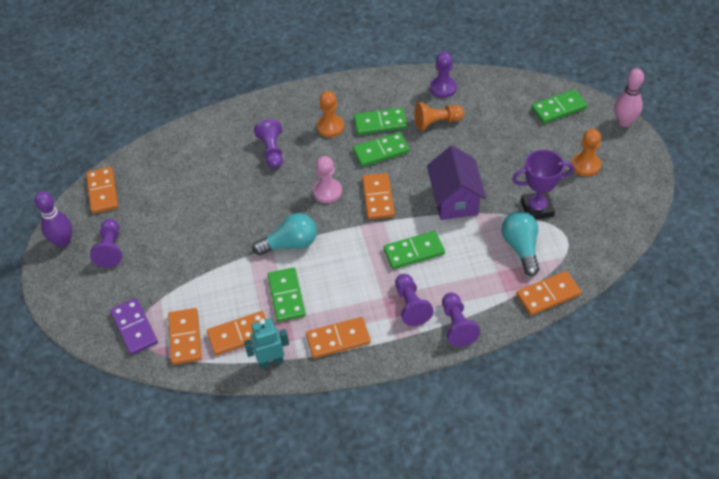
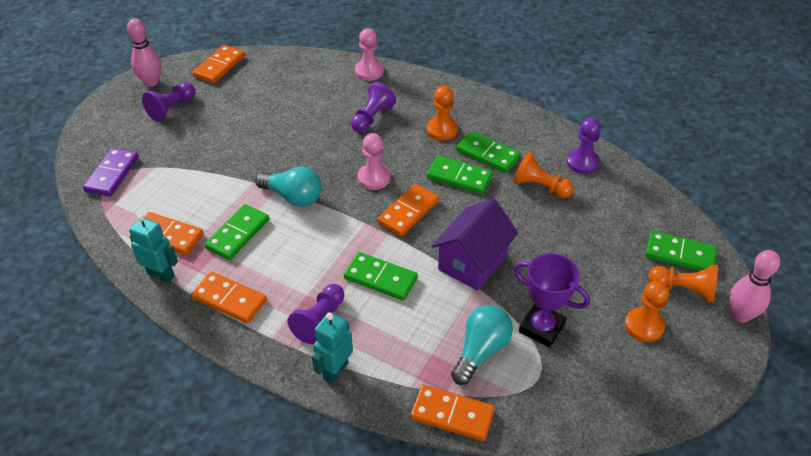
camera: 40 degrees right, 5 degrees down
purple bowling pin [35,191,72,248] -> pink bowling pin [127,18,161,87]
orange domino [168,308,202,365] -> none
purple pawn [442,293,480,347] -> turquoise robot [312,312,353,384]
none -> pink pawn [355,28,384,81]
none -> orange pawn [648,265,718,303]

